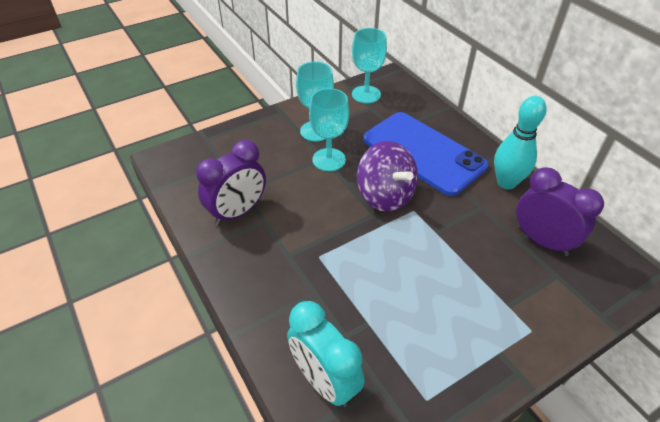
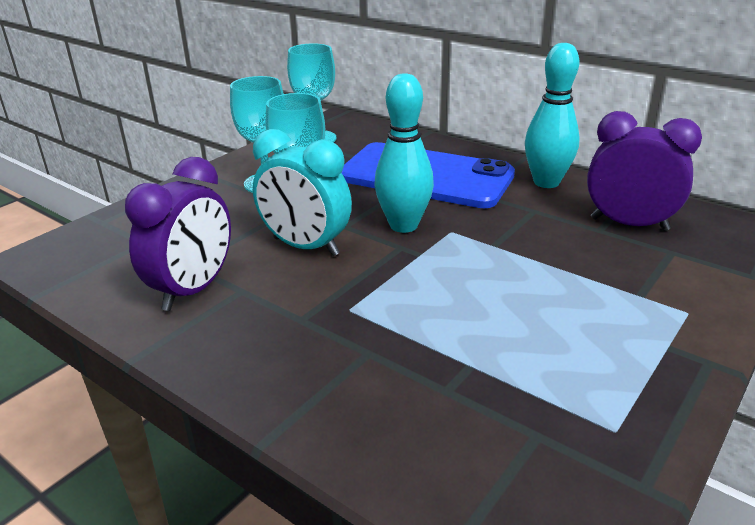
camera: 20 degrees left, 15 degrees down
turquoise clock [287,301,365,407] -> turquoise clock moved to [253,129,352,256]
purple spinning top [357,141,418,212] -> turquoise bowling pin [374,73,434,233]

